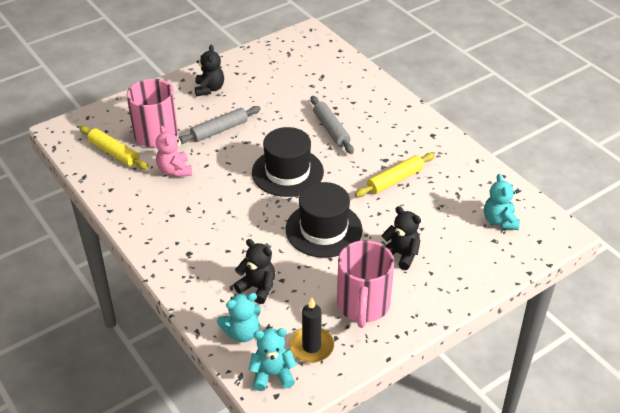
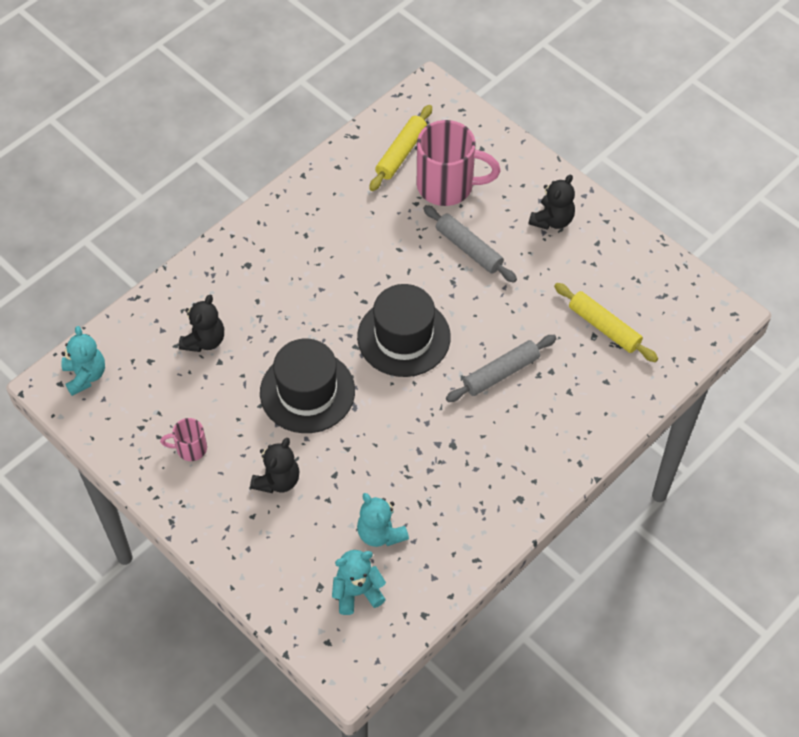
camera: 80 degrees right, 15 degrees up
pink teddy bear [156,126,192,177] -> none
black teddy bear [195,45,224,96] -> black teddy bear turned 45 degrees counterclockwise [529,174,575,230]
turquoise teddy bear [217,293,261,342] -> turquoise teddy bear moved to [357,493,409,547]
black candle [289,298,334,363] -> none
pink mug [337,240,394,328] -> pink mug [160,418,207,461], size x0.49
yellow rolling pin [355,153,435,197] -> yellow rolling pin moved to [554,283,658,362]

